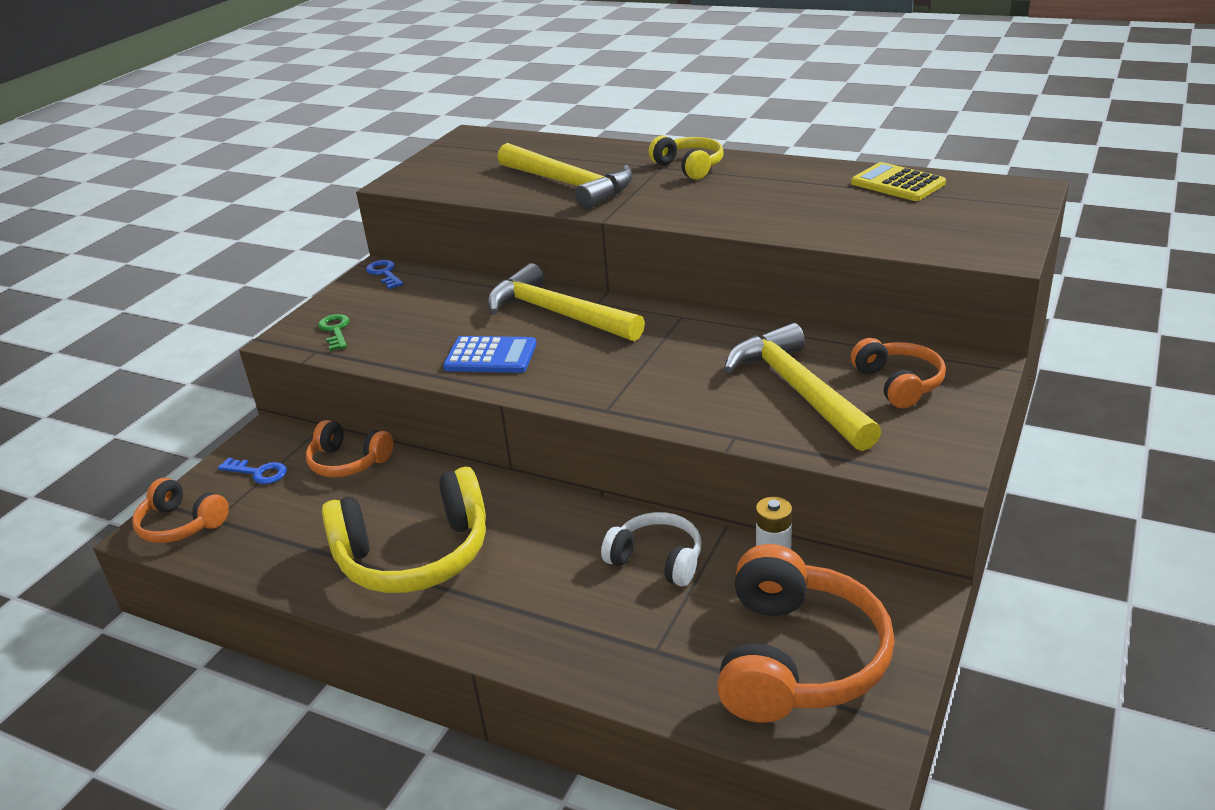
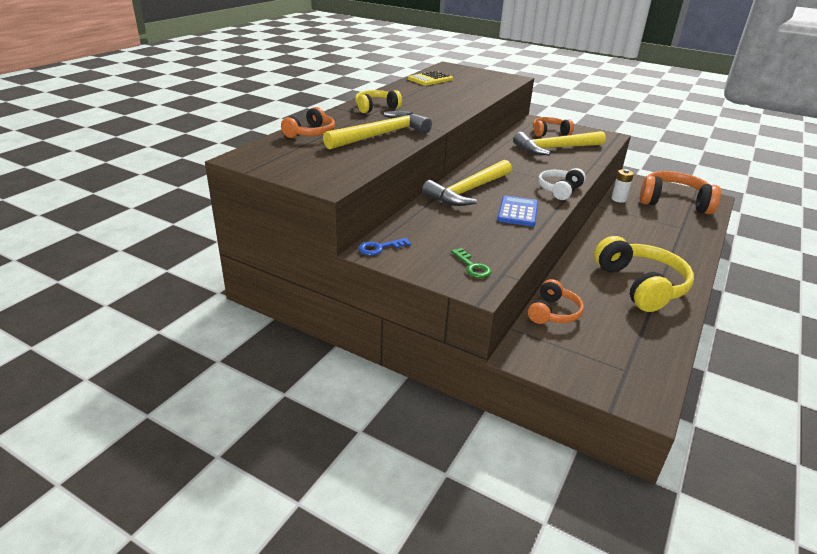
camera: 90 degrees left, 0 degrees up
orange headphones [132,478,229,543] -> orange headphones moved to [281,107,335,138]
blue key [218,458,287,484] -> none
green key [318,314,350,351] -> green key turned 105 degrees counterclockwise [451,248,491,278]
white headphones [601,512,701,587] -> white headphones moved to [538,168,586,200]

